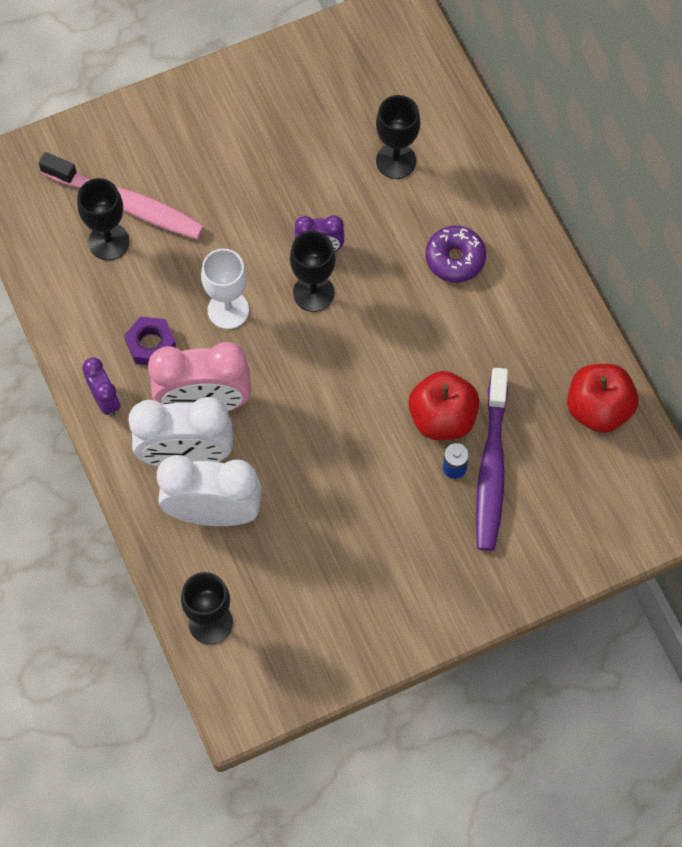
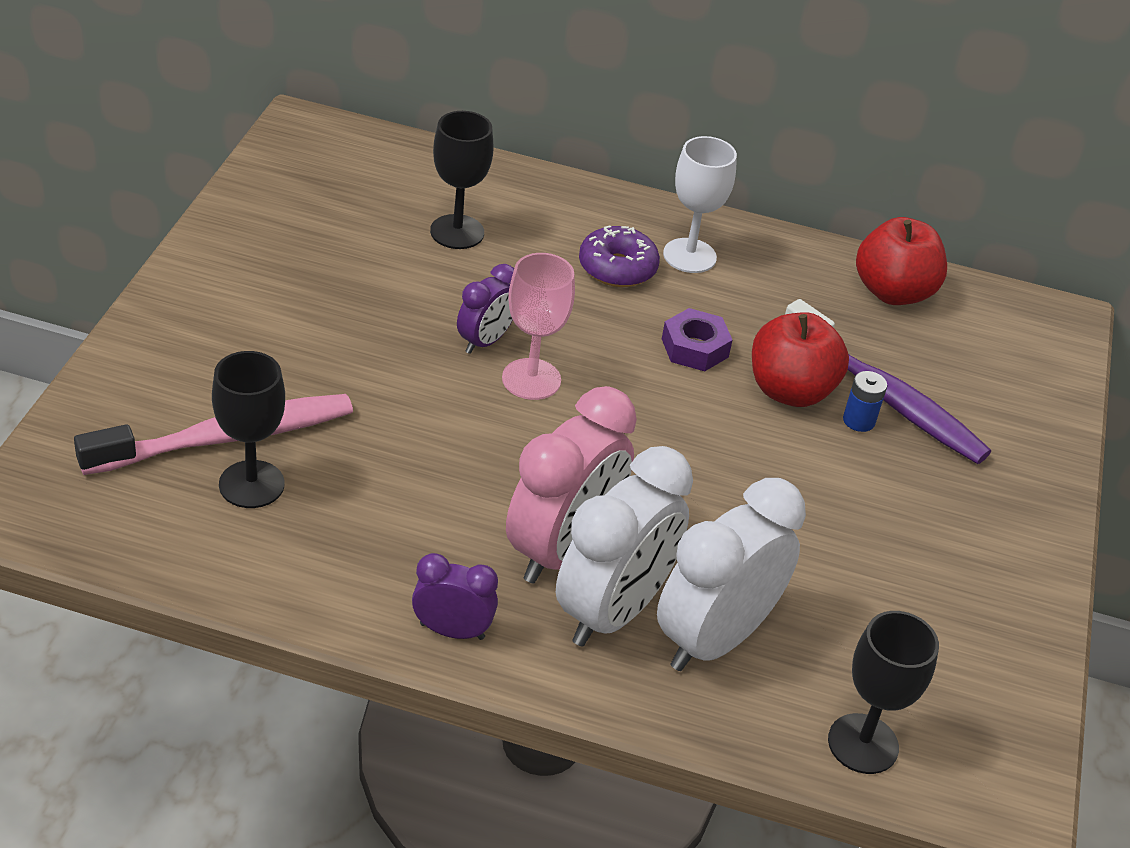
camera: 55 degrees left, 25 degrees down
purple nut [124,316,176,365] -> purple nut moved to [662,308,733,371]
white goblet [201,249,249,329] -> white goblet moved to [663,136,737,273]
black goblet [290,231,336,312] -> pink goblet [502,253,575,400]

